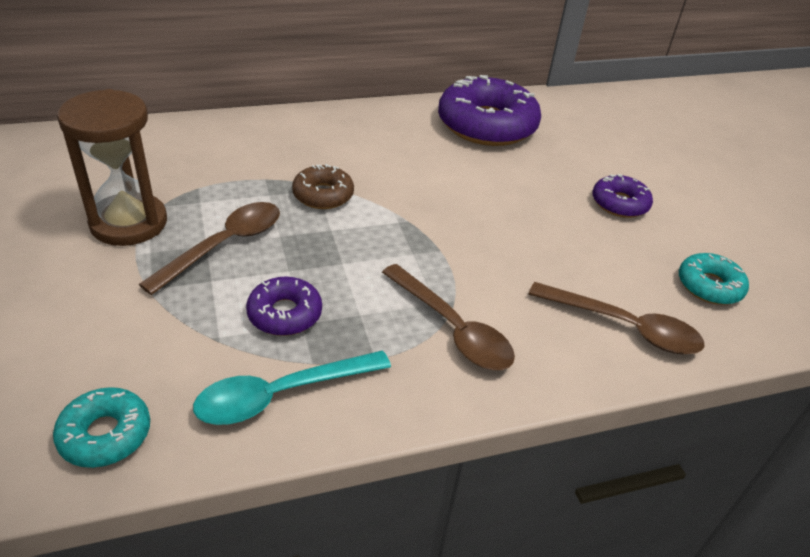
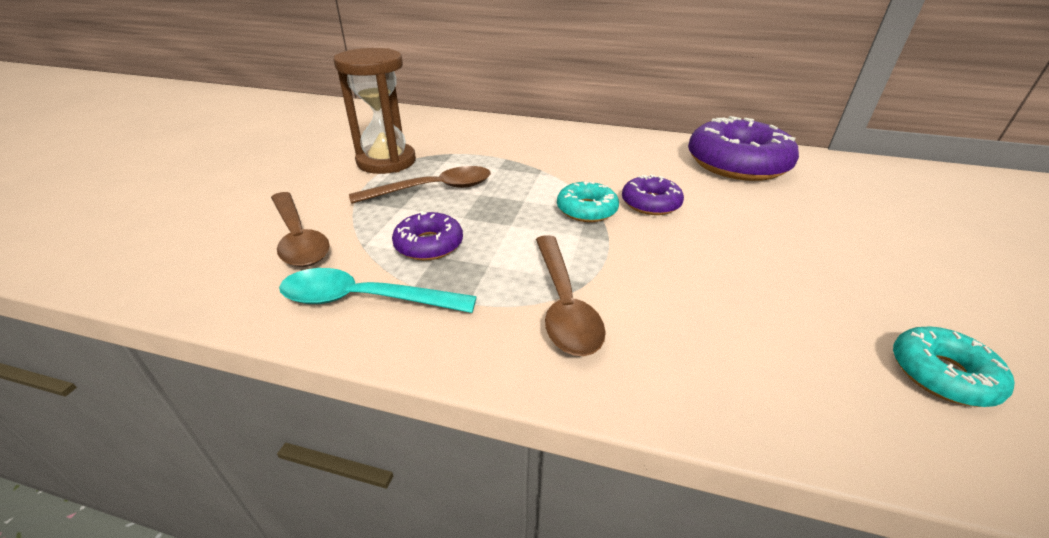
camera: 35 degrees right, 5 degrees down
turquoise donut [53,387,150,468] -> turquoise donut moved to [557,182,619,222]
brown donut [292,164,354,209] -> none
brown spoon [529,282,705,354] -> brown spoon moved to [271,192,330,267]
purple donut [593,174,653,218] -> purple donut moved to [622,175,684,215]

